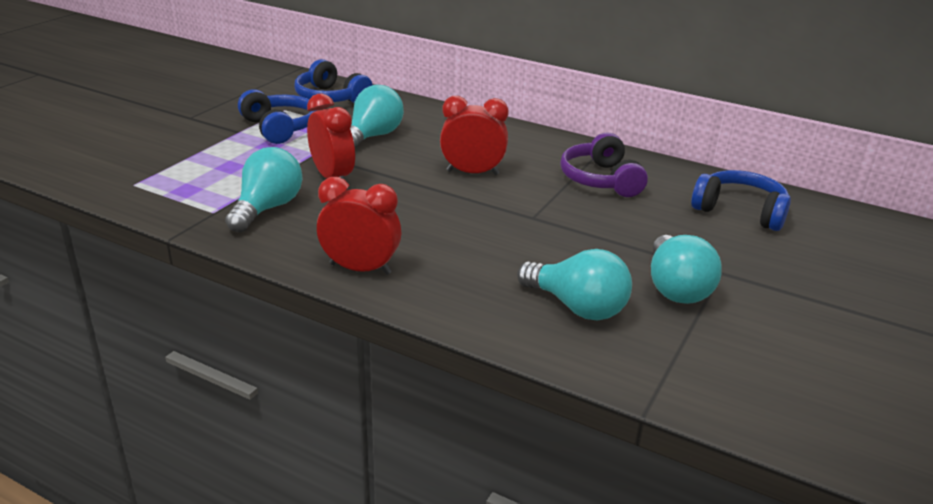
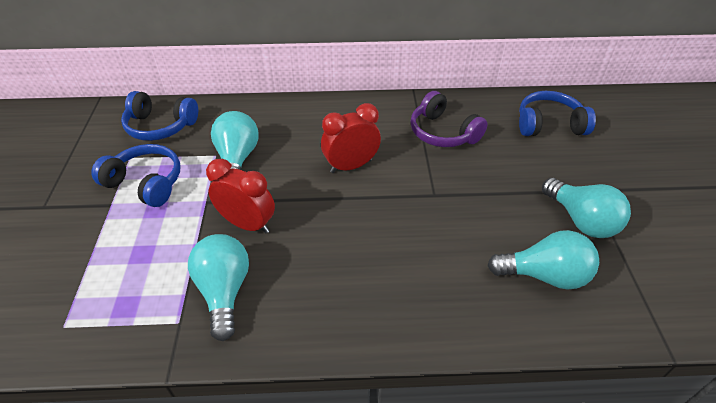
camera: 30 degrees left, 15 degrees up
red clock [317,177,401,275] -> none

